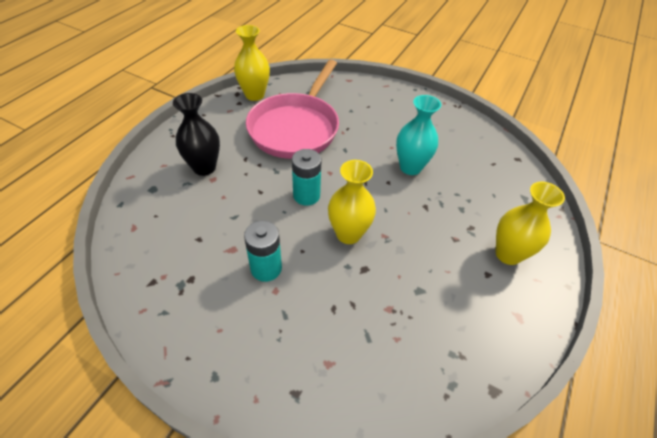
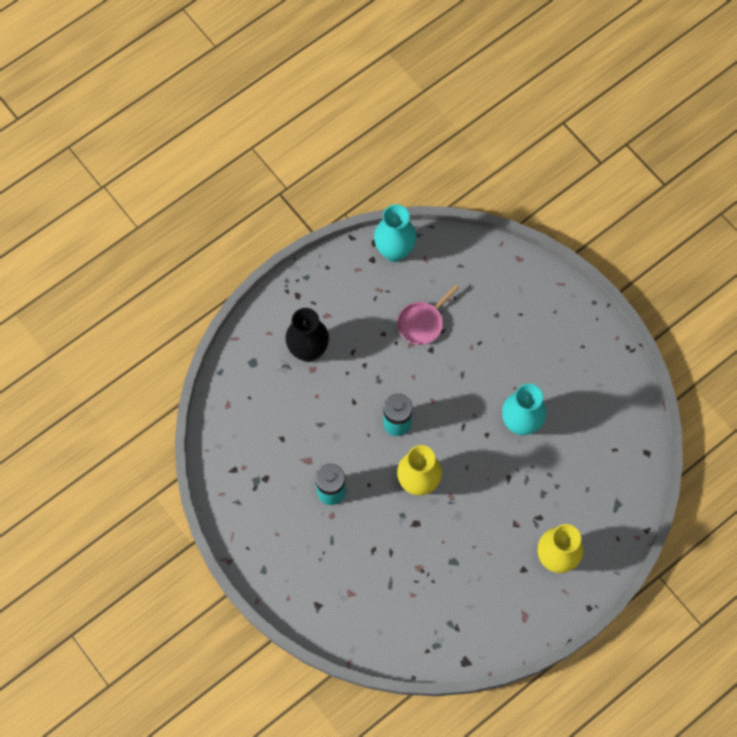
camera: 25 degrees right, 20 degrees up
yellow vase [234,25,270,101] -> turquoise vase [374,204,417,262]
pink pan [246,60,339,159] -> pink pan [397,285,459,345], size x0.43

